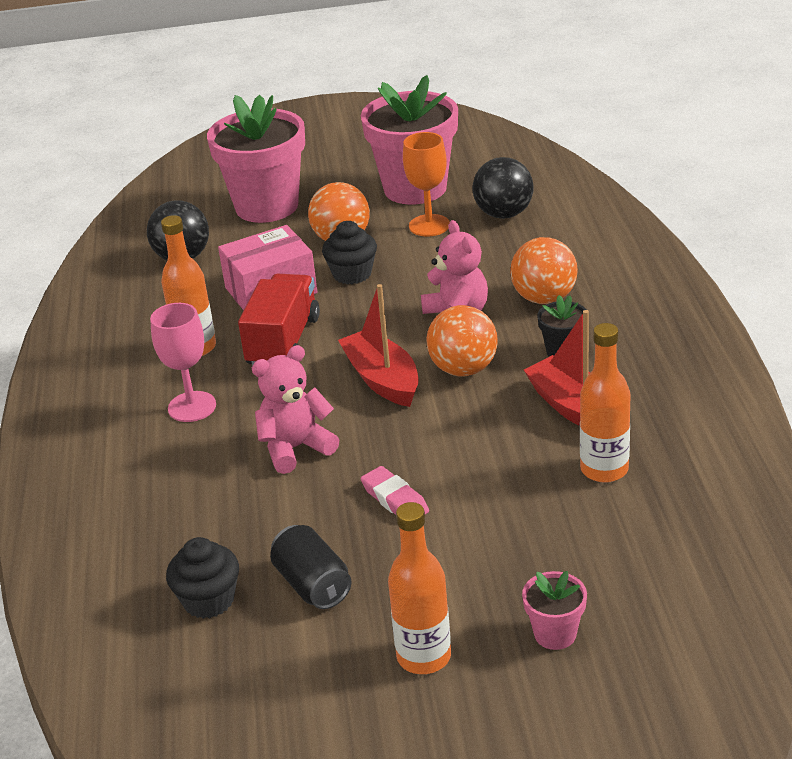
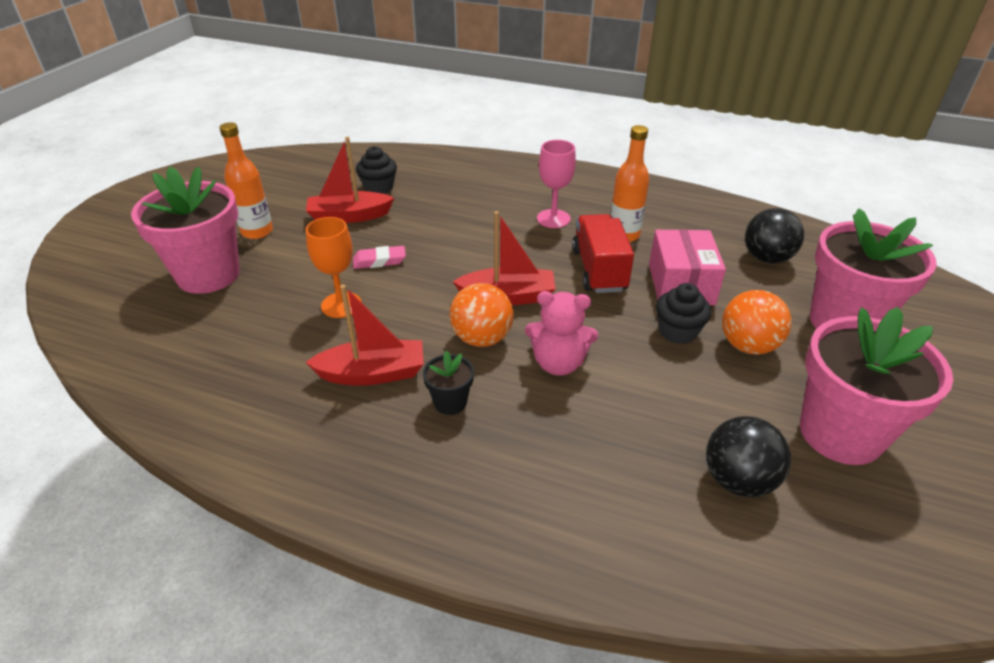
camera: 115 degrees right, 5 degrees up
red truck [238,274,320,366] -> red truck turned 135 degrees counterclockwise [572,214,634,293]
pink teddy bear [252,345,339,474] -> none
black can [270,525,351,609] -> red boat [306,136,394,223]
orange goblet [403,132,450,236] -> orange goblet moved to [306,217,362,318]
orange ball [510,237,578,304] -> none
pink flower pot [522,571,587,650] -> pink flower pot [131,167,240,294], size x2.28
orange bottle [580,323,630,483] -> none

